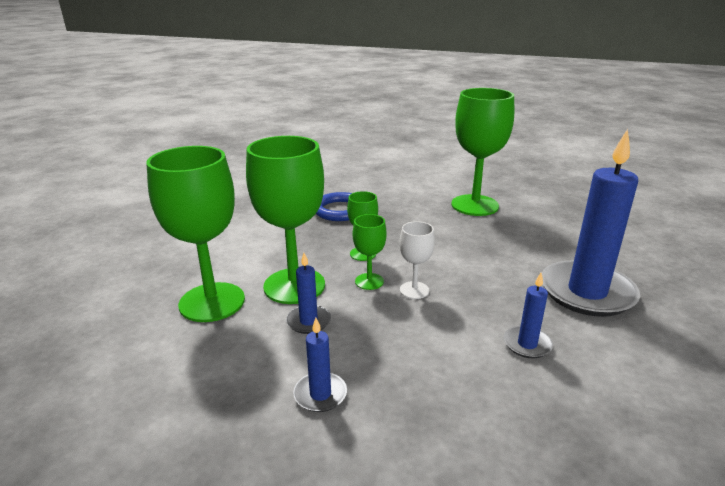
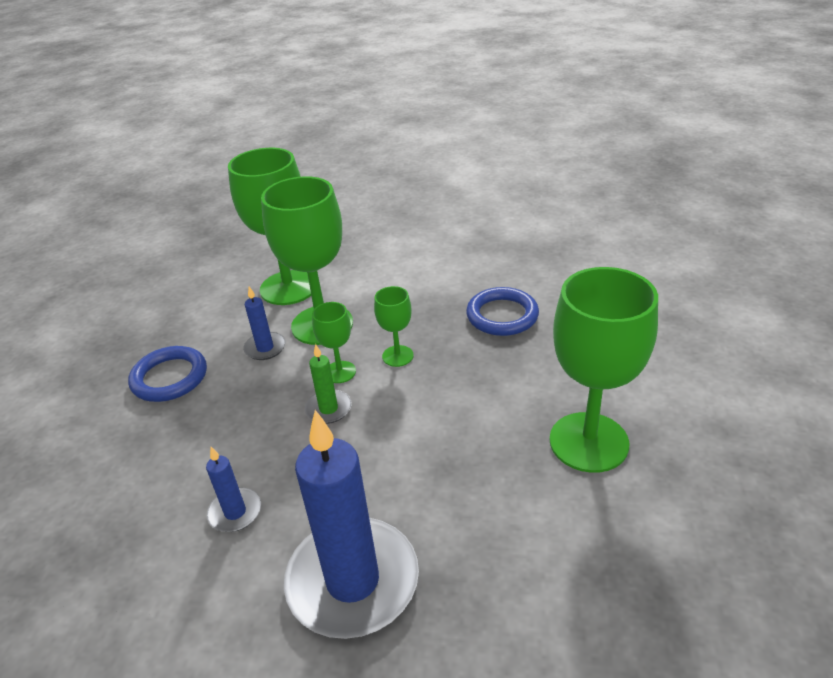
camera: 80 degrees right, 10 degrees up
blue candle [293,318,347,412] -> blue ring [128,346,207,402]
white goblet [399,221,435,299] -> green candle [305,344,352,424]

